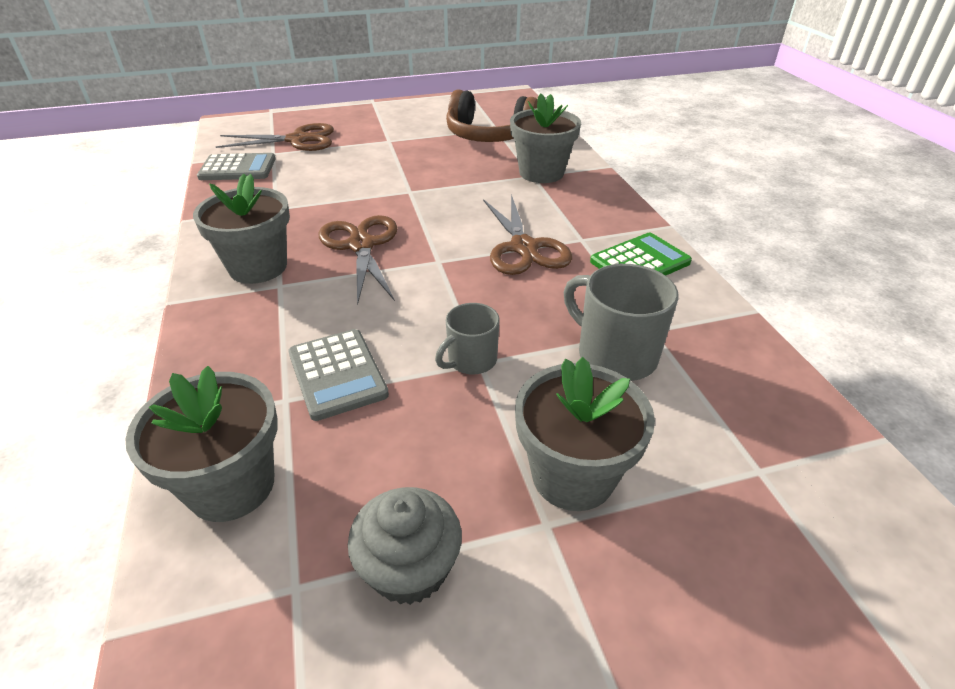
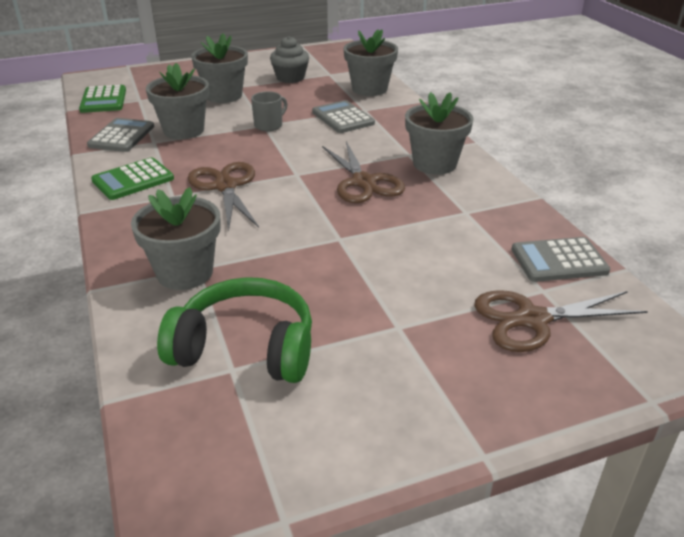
camera: 175 degrees right, 5 degrees down
brown headphones [446,89,538,142] -> green headphones [157,277,312,383]
grey mug [564,264,678,381] -> grey flower pot [146,63,209,139]
none -> green calculator [79,85,126,113]
none -> grey calculator [87,118,154,152]

